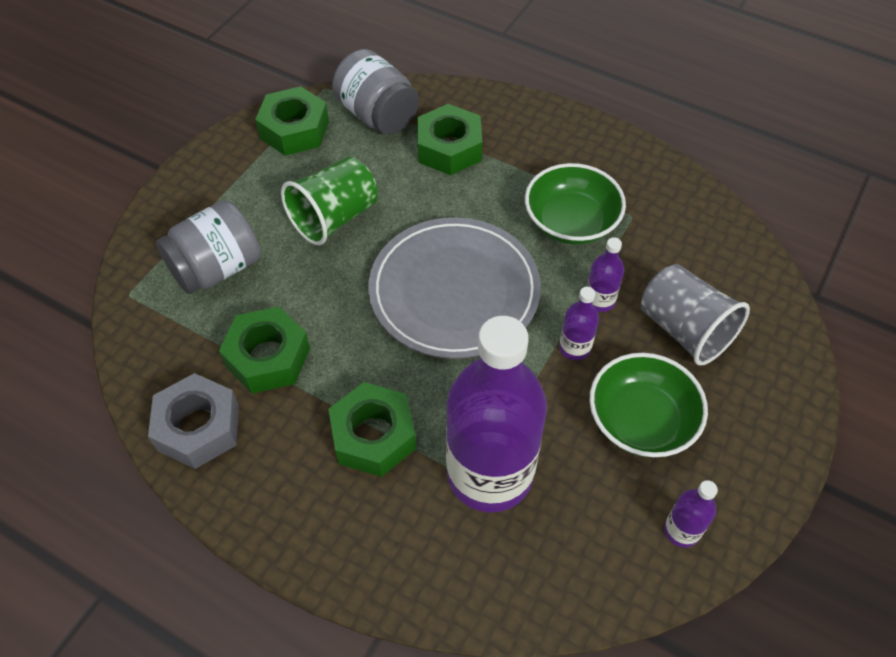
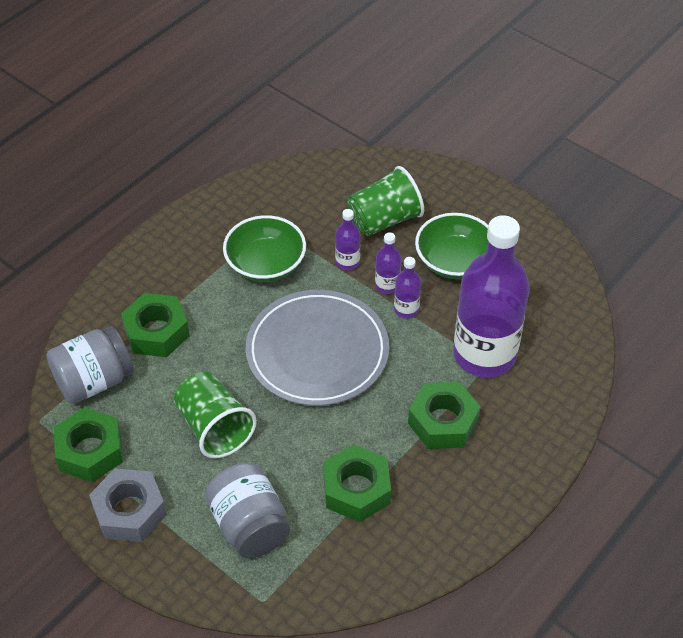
camera: 80 degrees left, 5 degrees down
grey nut [148,373,239,469] -> grey nut moved to [89,468,167,542]
grey cup [641,264,750,366] -> green cup [347,166,424,236]
purple bottle [664,480,718,548] -> purple bottle moved to [394,257,421,318]

